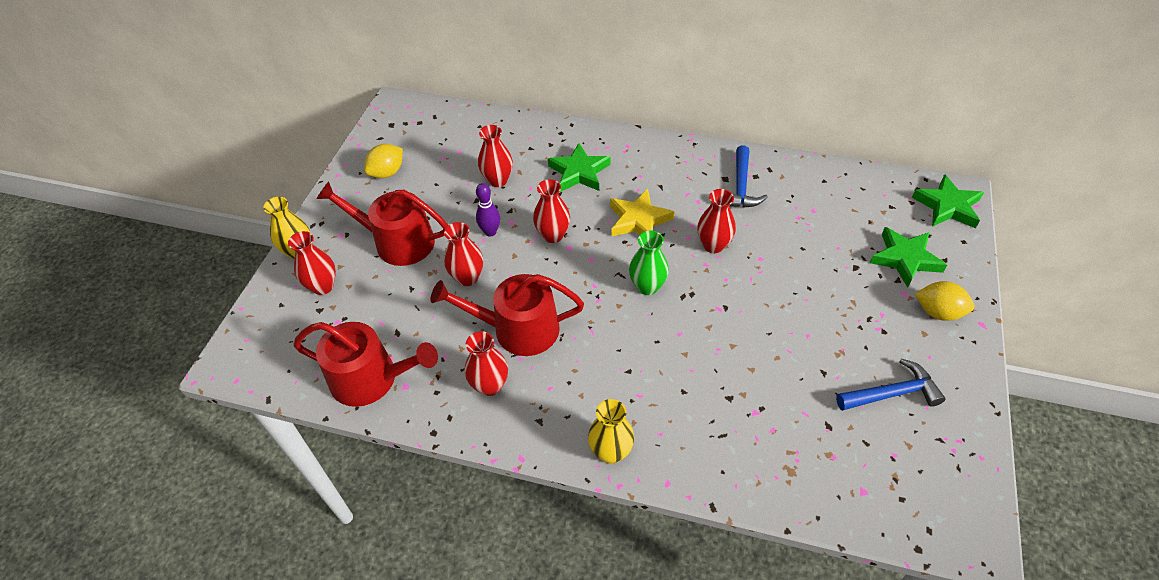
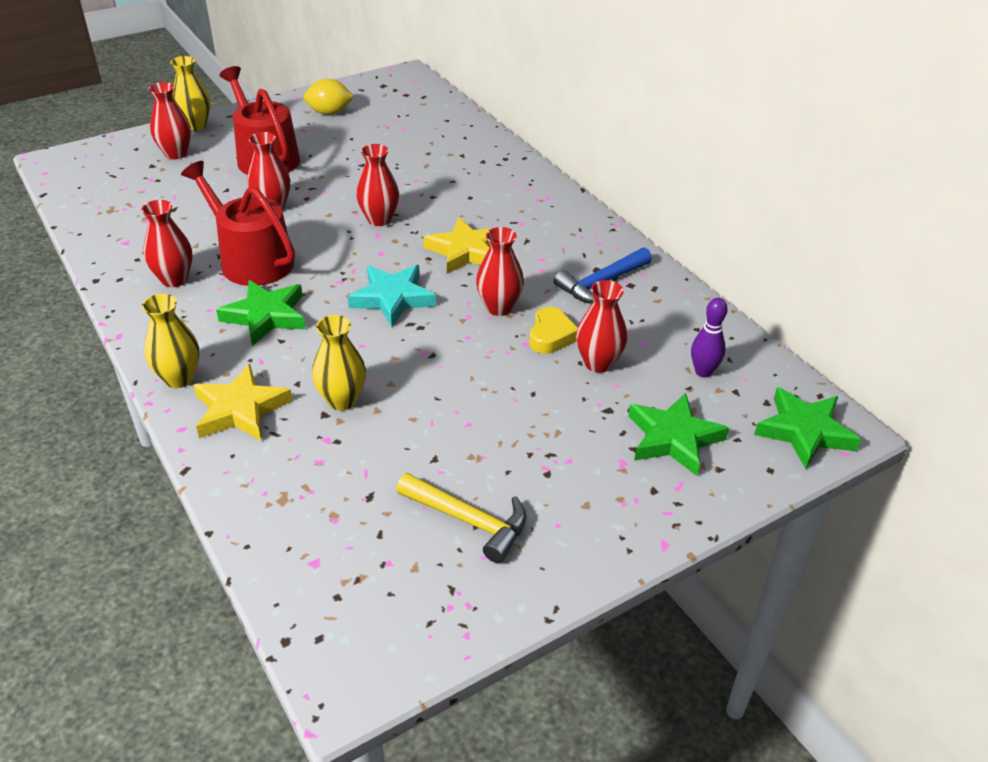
camera: 40 degrees right, 10 degrees down
red watering can [293,322,438,407] -> none
purple bowling pin [476,183,500,236] -> purple bowling pin moved to [691,298,728,377]
red vase [478,125,513,187] -> red vase moved to [576,280,627,373]
green star [548,143,610,192] -> green star moved to [216,280,305,346]
green vase [629,230,669,295] -> turquoise star [348,265,436,327]
blue hammer [836,358,945,411] -> yellow hammer [396,473,527,563]
yellow lemon [915,281,975,321] -> none
none -> yellow star [193,364,292,441]
none -> yellow vase [312,315,366,411]
none -> yellow heart [529,307,578,354]

